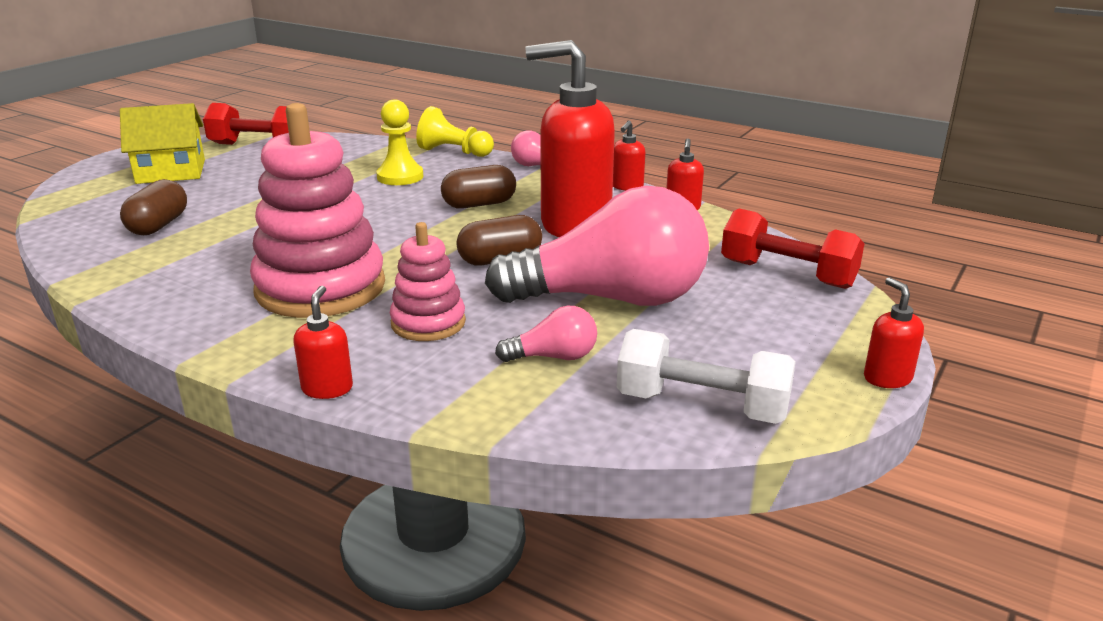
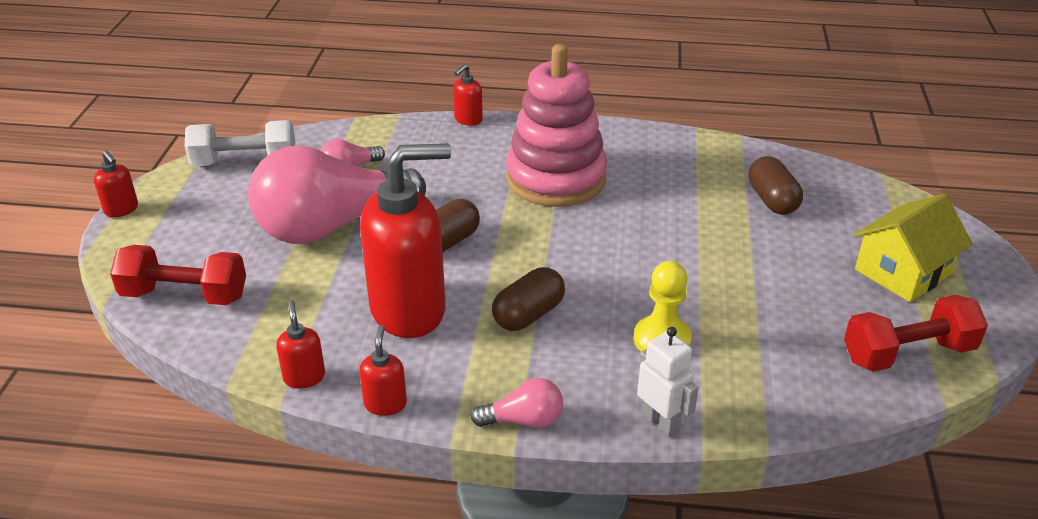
camera: 155 degrees right, 10 degrees up
red soap dispenser [293,286,353,399] -> red soap dispenser turned 60 degrees clockwise [453,64,483,126]
pink stacking toy [390,222,466,341] -> none
yellow pawn [416,106,494,157] -> white robot [637,327,699,437]

